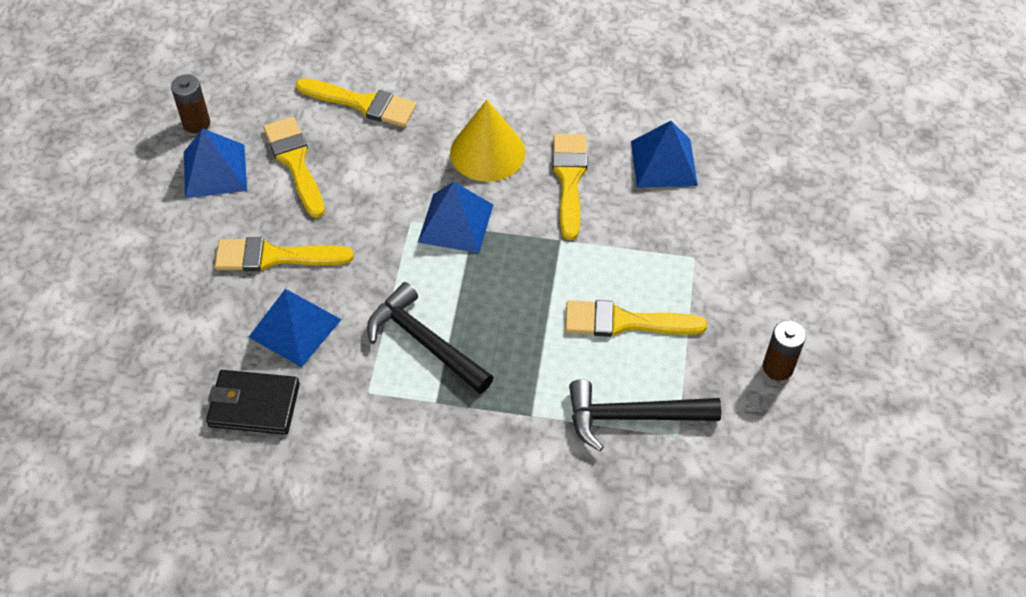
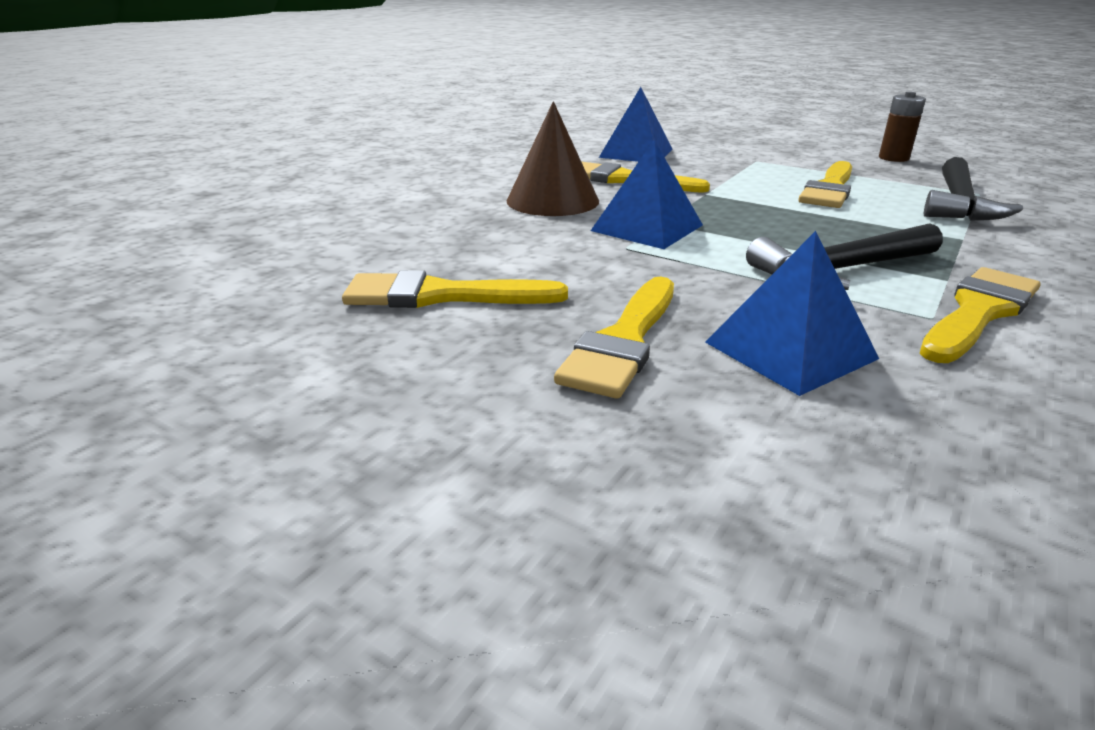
camera: 65 degrees left, 25 degrees down
brown battery [171,75,210,133] -> none
blue pyramid [184,128,247,199] -> none
black wallet [206,370,300,435] -> none
yellow brush [296,78,417,127] -> yellow brush moved to [920,267,1040,363]
yellow cone [450,100,525,182] -> brown cone [507,101,599,216]

